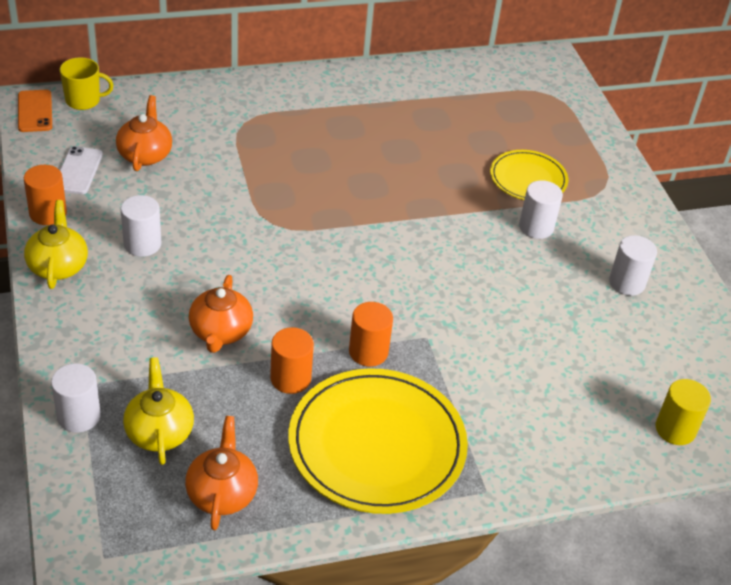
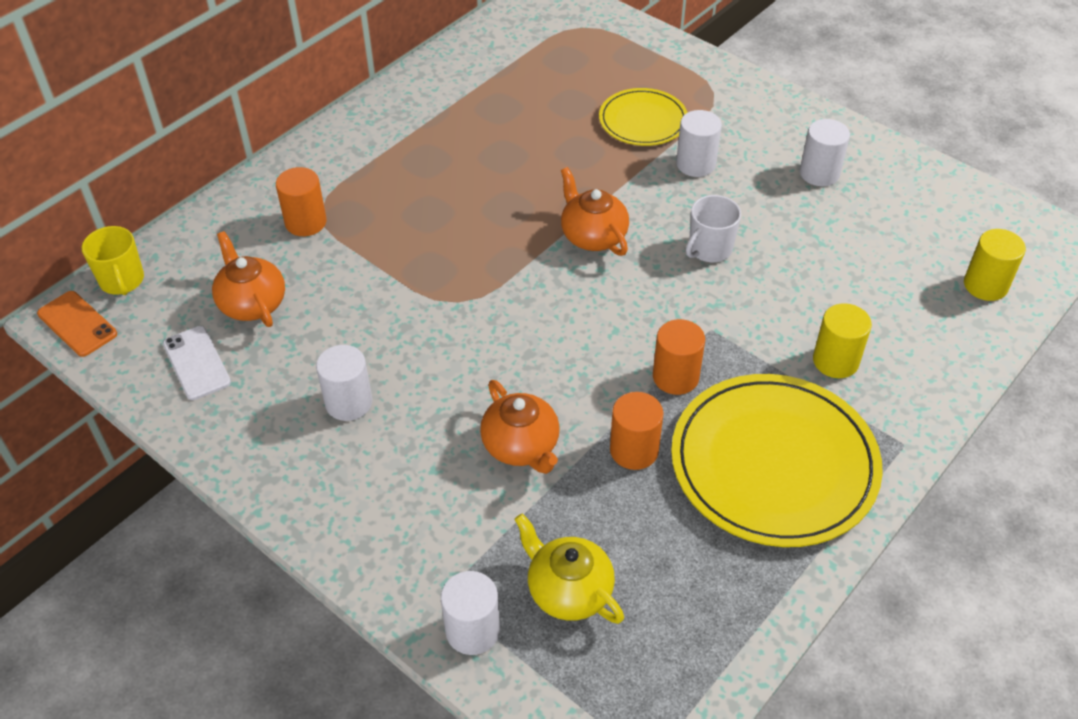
camera: 30 degrees left, 5 degrees up
orange cylinder [24,165,67,225] -> orange cylinder moved to [276,167,327,236]
yellow teapot [24,200,88,289] -> none
yellow mug [60,57,113,110] -> yellow mug turned 105 degrees clockwise [82,226,144,295]
orange teapot [185,416,258,530] -> orange teapot moved to [561,167,629,256]
none -> white mug [686,195,741,262]
none -> yellow cylinder [813,303,872,378]

